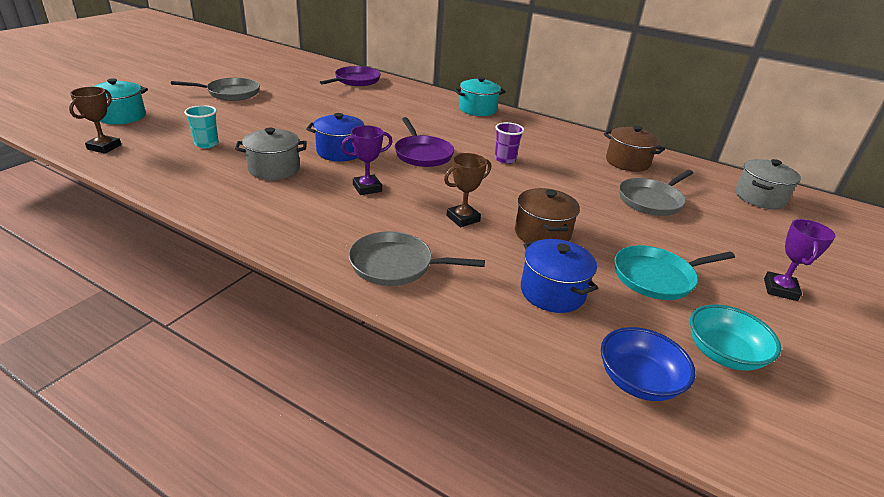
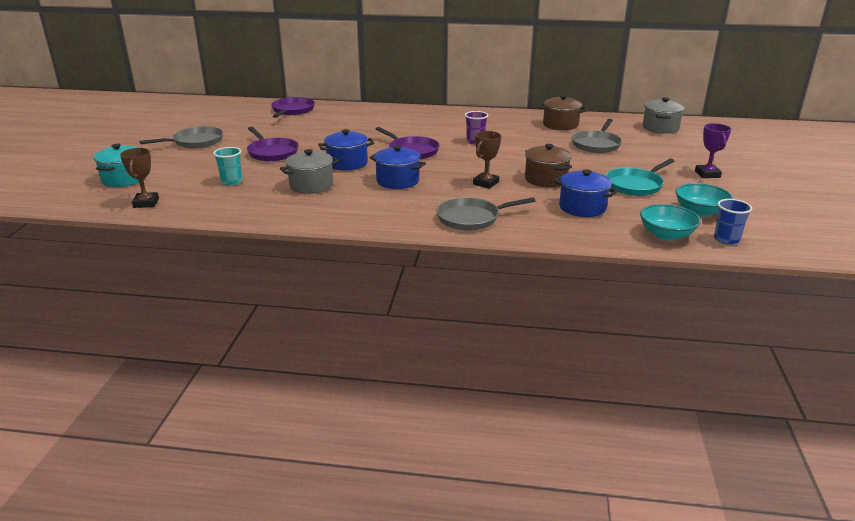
camera: 20 degrees left, 5 degrees down
purple trophy [341,125,393,195] -> blue pot [370,145,426,189]
turquoise pot [454,77,506,116] -> none
blue bowl [601,327,695,401] -> turquoise bowl [640,204,701,240]
none -> purple pan [247,127,299,161]
none -> blue cup [714,199,752,245]

